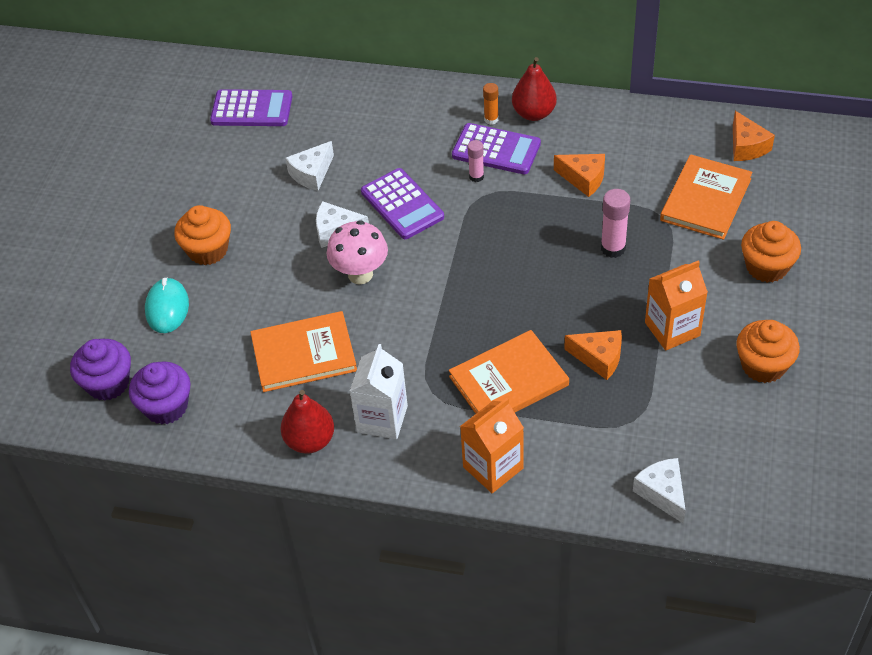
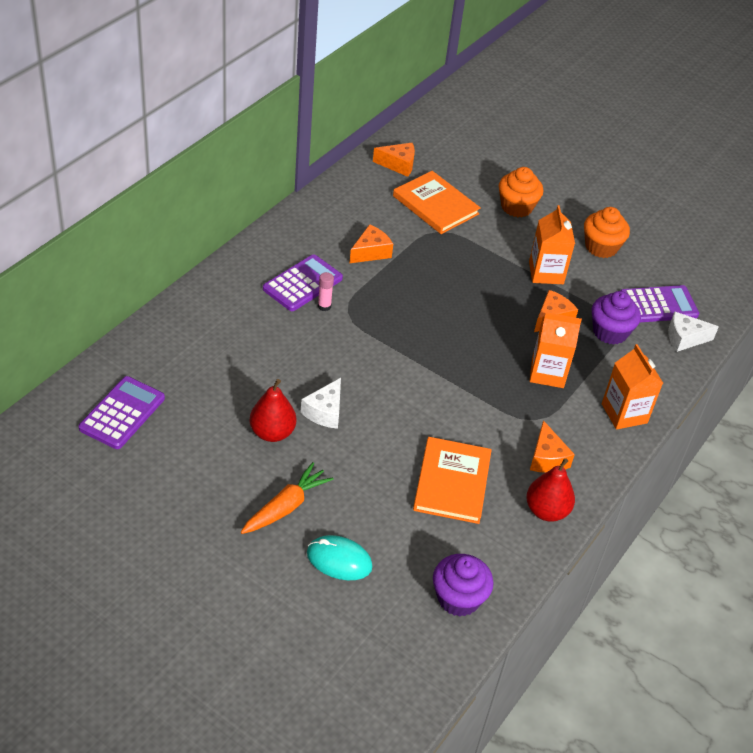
camera: 75 degrees left, 5 degrees down
purple cupcake [70,339,131,401] -> purple cupcake moved to [592,291,641,345]
orange cupcake [174,205,231,265] -> orange carrot [241,462,334,534]
white cheese [285,141,334,191] -> none
pink mushroom [327,220,388,284] -> none
white carton [350,344,408,439] -> orange cheese [530,420,575,473]
purple calculator [361,168,444,239] -> purple calculator moved to [620,285,699,322]
orange book [449,330,569,414] -> orange carton [530,312,582,388]
orange glue stick [483,83,499,125] -> none
red pear [512,57,557,121] -> red pear moved to [249,379,296,442]
pink glue stick [601,189,630,258] -> none

